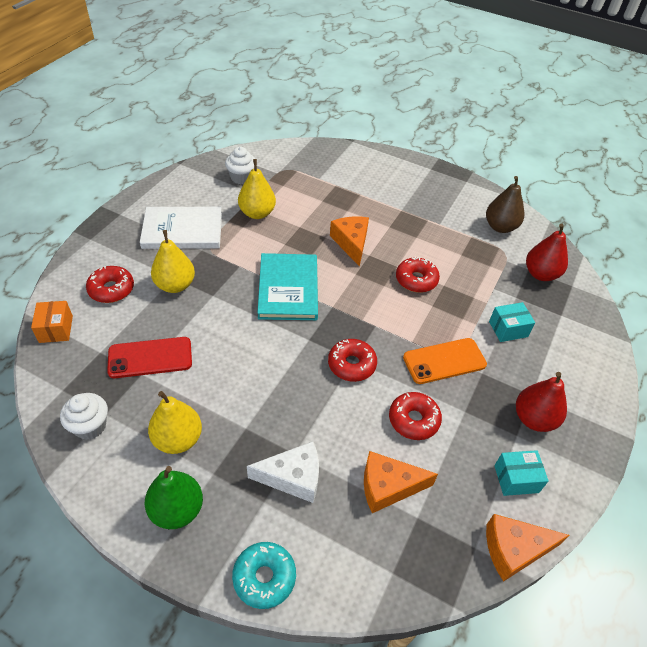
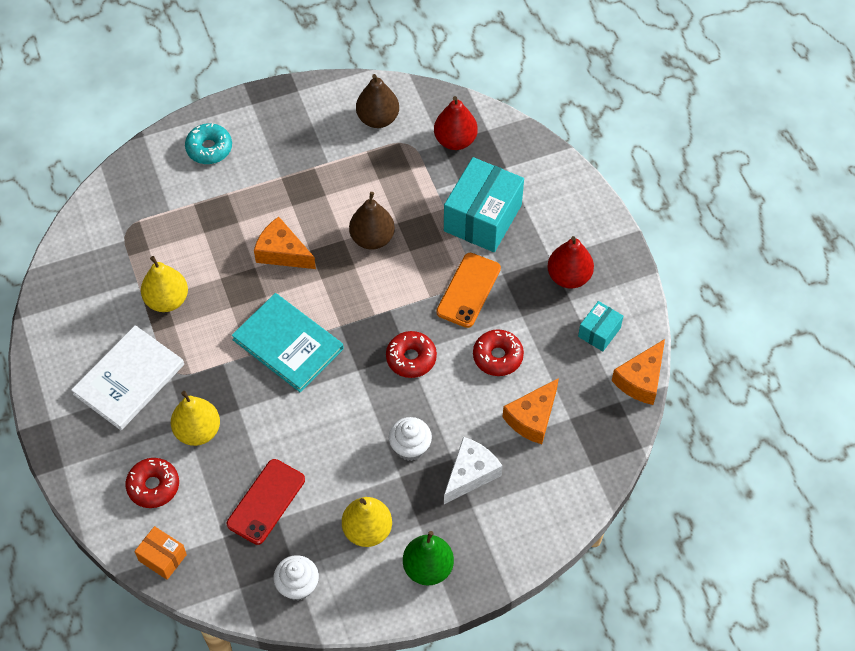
camera: 45 degrees left, 10 degrees up
white cupcake [225,147,255,184] -> white cupcake moved to [389,417,432,461]
turquoise donut [232,542,296,609] -> turquoise donut moved to [185,123,232,164]
red donut [396,257,440,293] -> brown pear [349,192,395,249]
turquoise box [489,302,535,342] -> turquoise box [444,157,524,252], size x1.99

